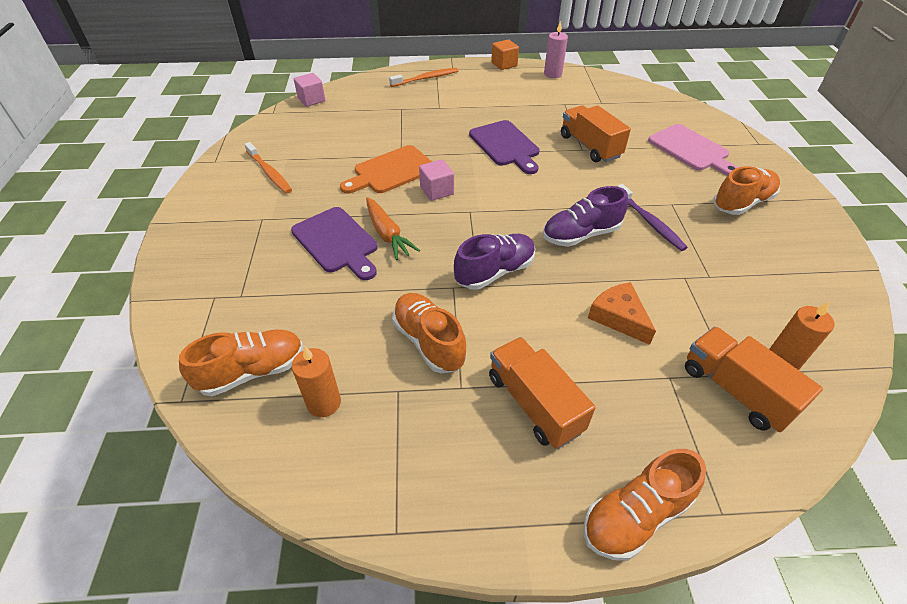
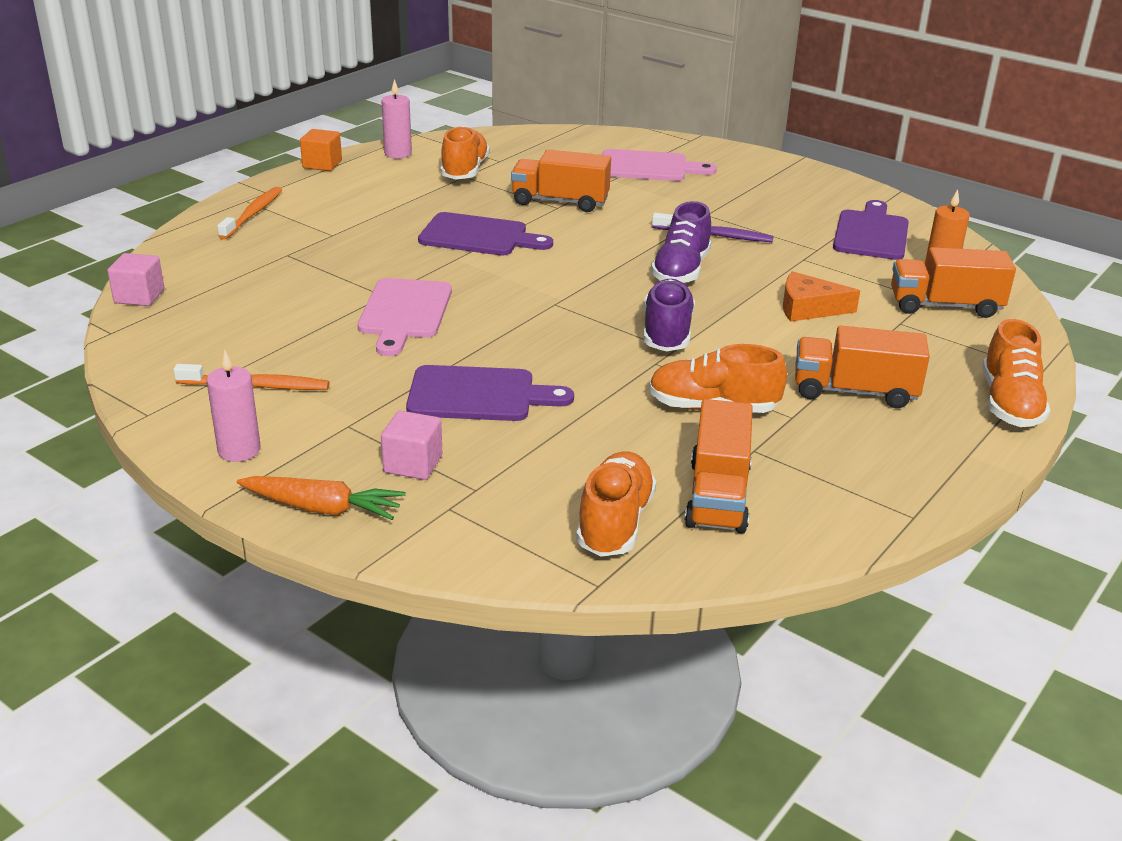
camera: 50 degrees left, 15 degrees down
orange candle [292,347,341,417] -> orange truck [685,399,753,533]
orange cutting board [340,145,432,194] -> pink cutting board [358,278,452,356]
orange carrot [366,197,420,260] -> orange carrot moved to [237,476,406,520]
pink cube [419,159,454,201] -> pink cube moved to [381,411,442,480]
orange shoe [713,166,780,215] -> orange shoe moved to [440,126,490,179]
none -> pink candle [207,350,260,462]
none -> purple cutting board [833,200,909,260]

